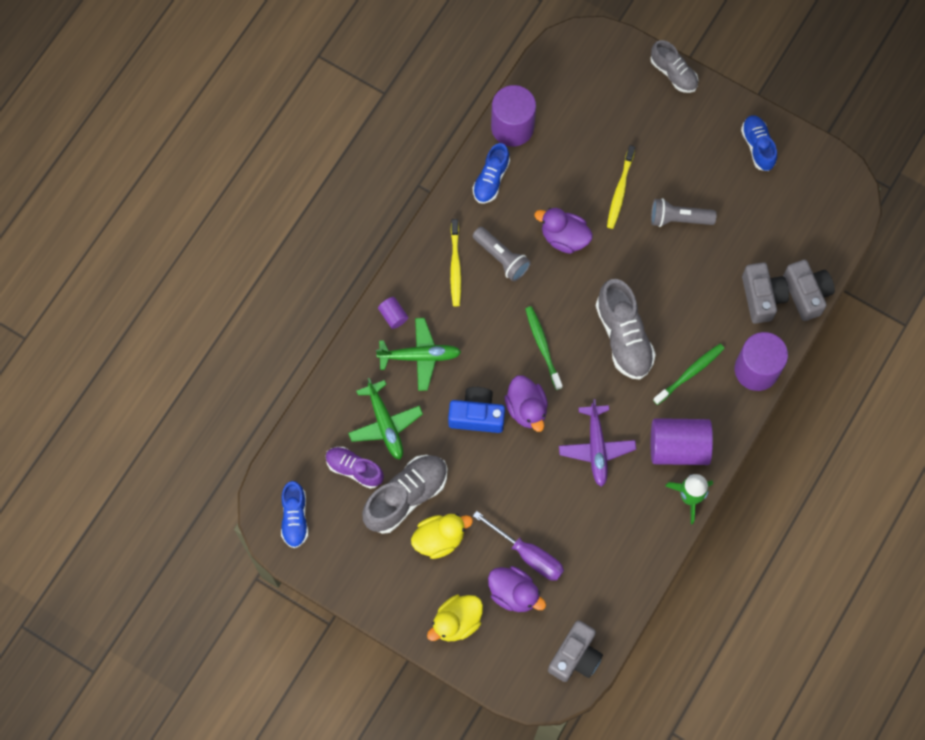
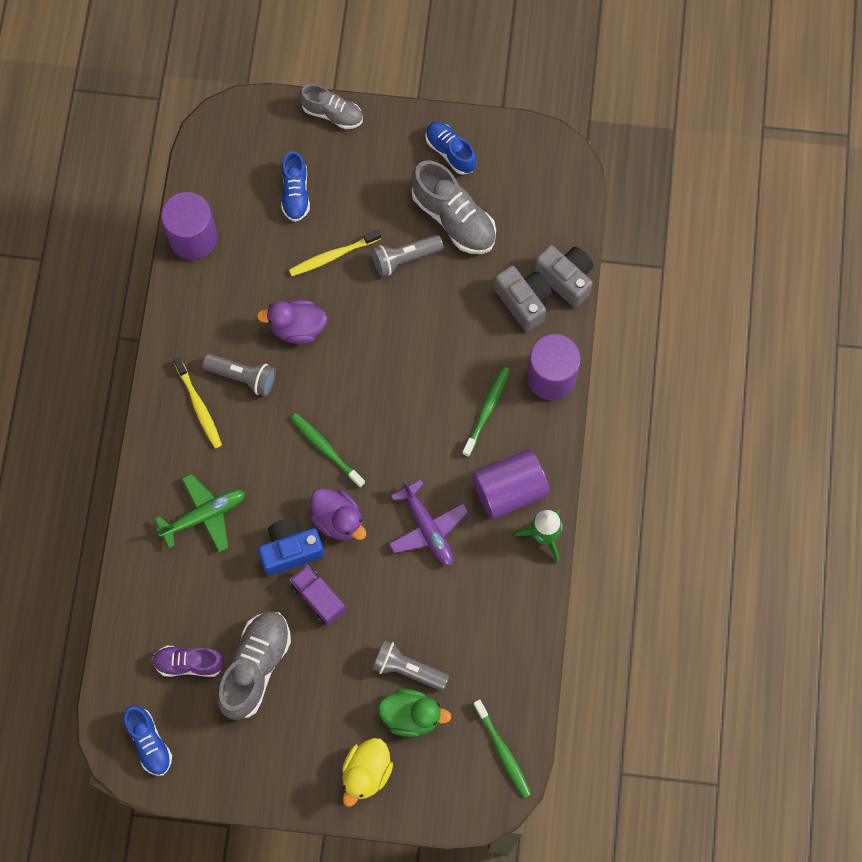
camera: 25 degrees left, 0 degrees up
green plane [348,378,423,460] -> none
purple cylinder [378,297,408,329] -> none
yellow duck [411,514,473,559] -> none
blue shoe [473,143,510,204] -> blue shoe moved to [281,151,310,222]
purple screwdriver [473,511,564,581] -> grey flashlight [372,640,449,691]
purple duck [488,566,546,612] -> green duck [378,689,452,737]
grey camera [548,620,603,682] -> green toothbrush [473,699,531,798]
grey shoe [596,279,656,379] -> grey shoe moved to [411,160,496,254]
yellow toothbrush [607,145,635,229] -> yellow toothbrush turned 75 degrees clockwise [289,230,381,276]
none -> purple truck [290,565,346,625]

